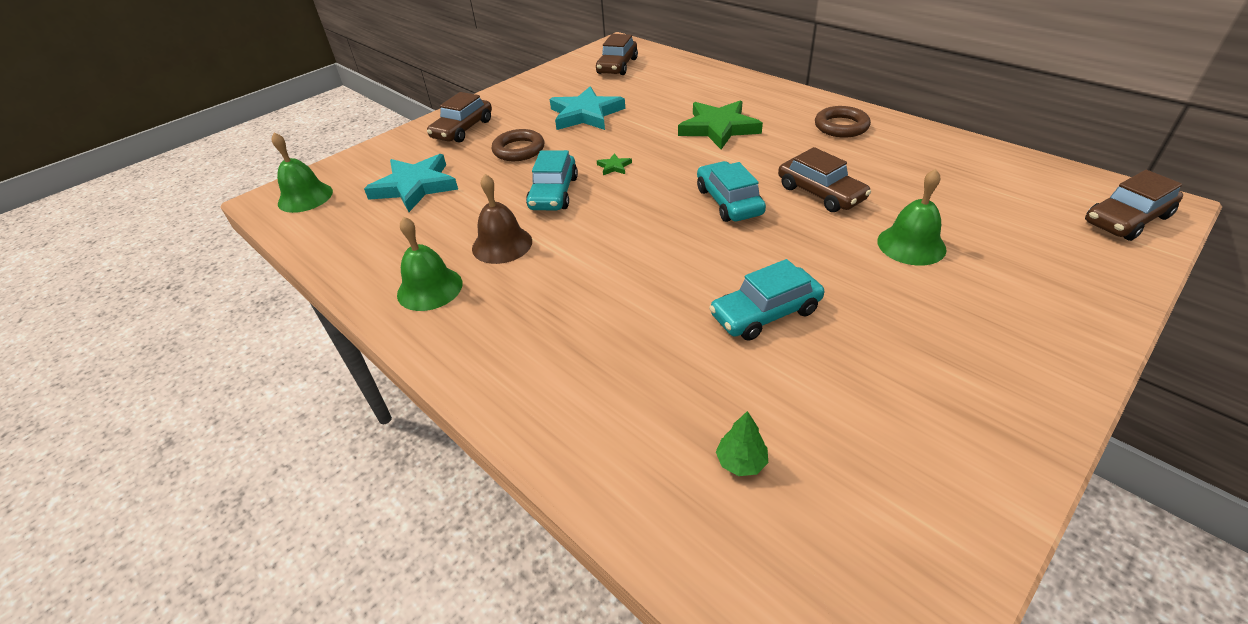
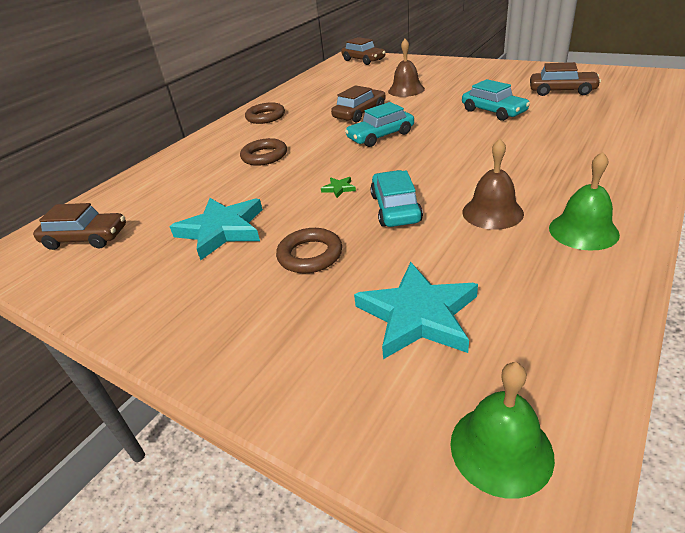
camera: 100 degrees left, 5 degrees down
brown car [427,92,492,143] -> brown car moved to [530,62,601,96]
turquoise car [526,150,578,210] -> turquoise car turned 90 degrees counterclockwise [370,170,423,227]
green star [678,100,763,149] -> brown ring [240,138,287,166]
green tree [716,411,768,476] -> none
green bell [877,169,946,266] -> brown bell [388,39,425,97]

